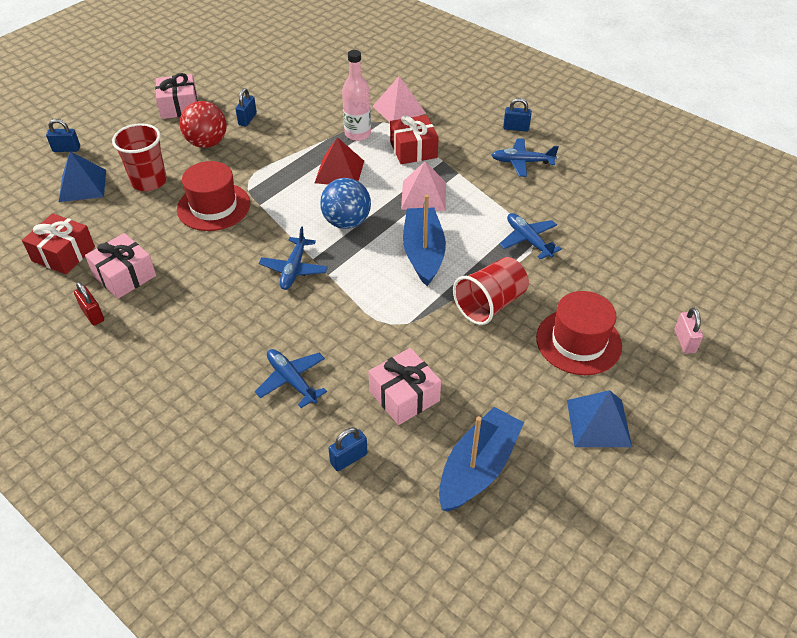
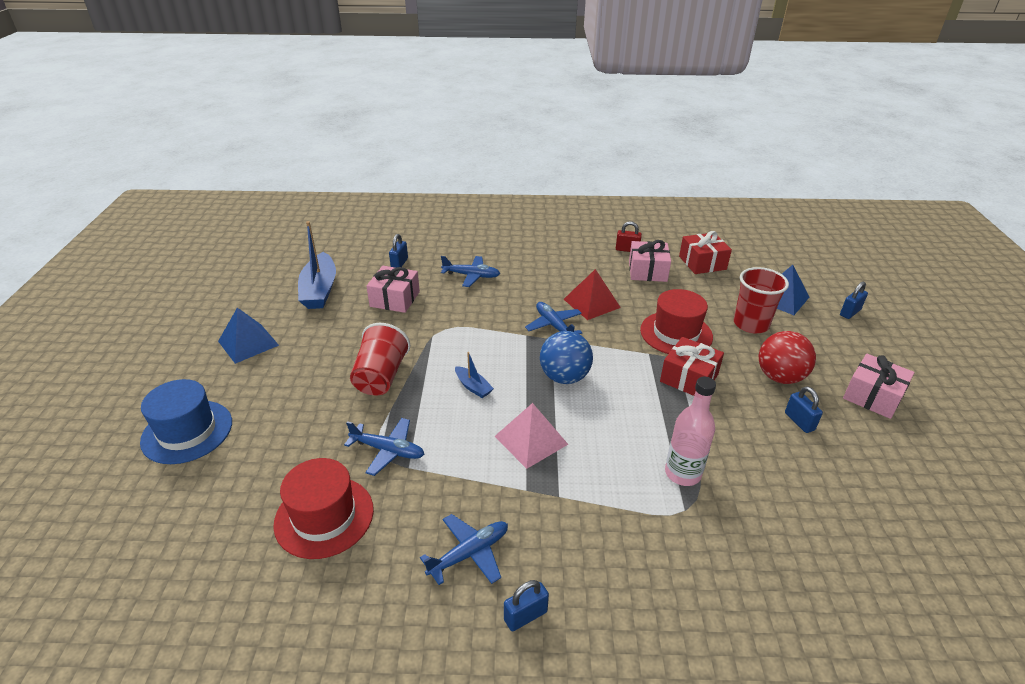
camera: 140 degrees right, 10 degrees down
red pyramid [315,137,364,185] -> red pyramid moved to [564,269,621,320]
pink pyramid [373,76,426,122] -> none
red gift [390,115,439,164] -> red gift moved to [660,337,724,396]
blue boat [403,194,446,286] -> blue boat [455,352,494,398], size x0.49
red hat [536,291,622,375] -> red hat moved to [273,458,374,559]
pink padlock [675,308,703,354] -> blue hat [140,379,232,464]

